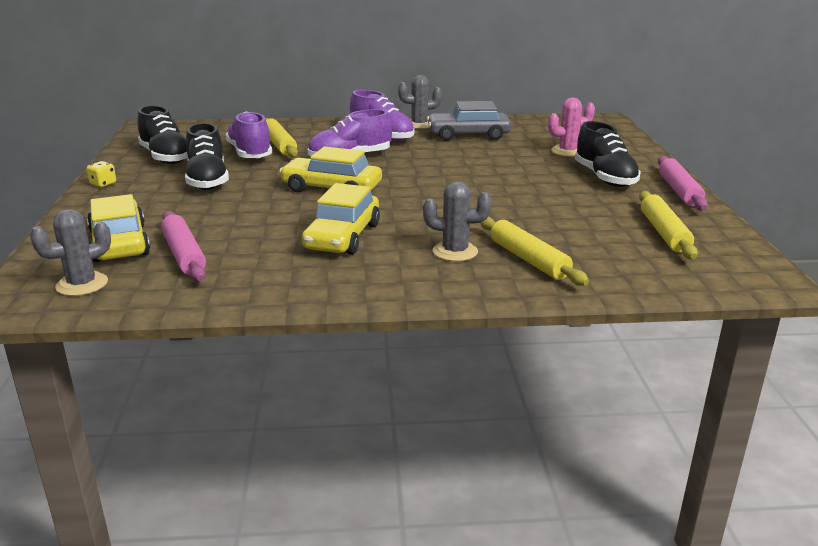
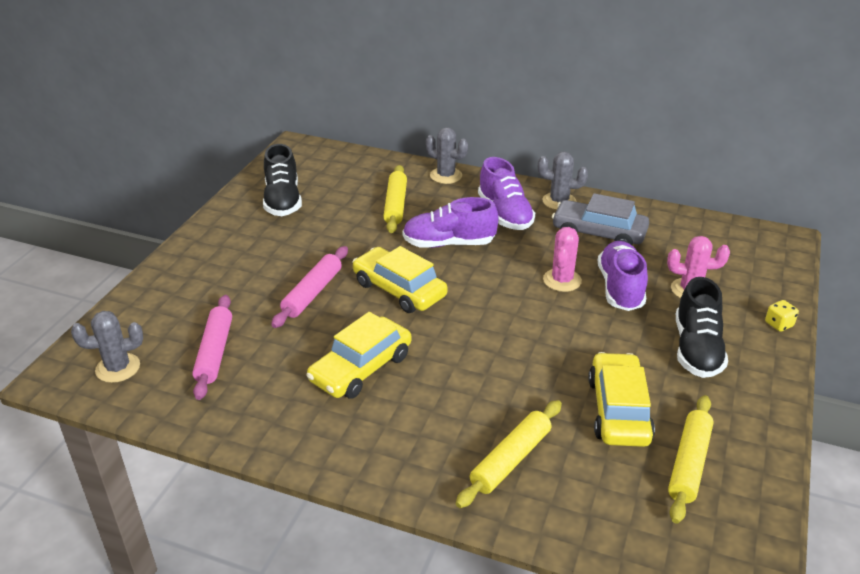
camera: 25 degrees right, 10 degrees up
yellow dice [87,161,116,187] -> yellow dice moved to [765,300,799,332]
yellow car [87,194,150,262] -> yellow car moved to [588,352,655,447]
black shoe [185,123,229,190] -> none
purple shoe [226,111,272,158] -> purple shoe moved to [598,241,648,311]
grey cactus [423,182,492,262] -> grey cactus moved to [426,127,468,184]
yellow rolling pin [480,217,589,286] -> yellow rolling pin turned 45 degrees clockwise [456,400,562,508]
pink rolling pin [658,156,708,211] -> pink rolling pin moved to [271,246,348,328]
none -> pink cactus [543,227,582,292]

